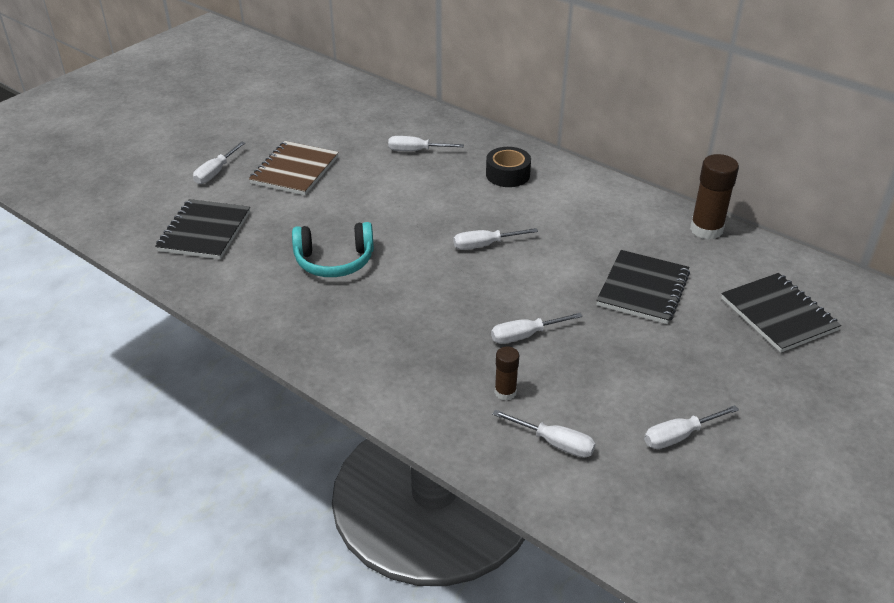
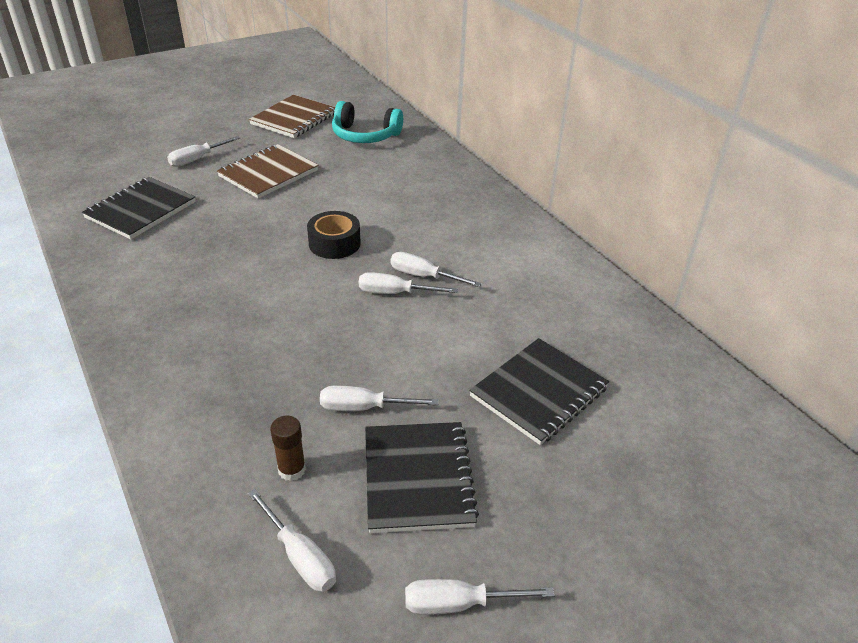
camera: 20 degrees right, 0 degrees up
turquoise headphones [292,222,374,277] -> turquoise headphones moved to [332,101,403,143]
white screwdriver [388,136,464,151] -> white screwdriver moved to [391,252,482,287]
black tape [486,147,531,187] -> black tape moved to [307,211,361,259]
brown glue stick [690,154,739,240] -> none
black notebook [721,273,841,353] -> black notebook moved to [365,422,479,533]
none -> brown notebook [249,95,335,138]

